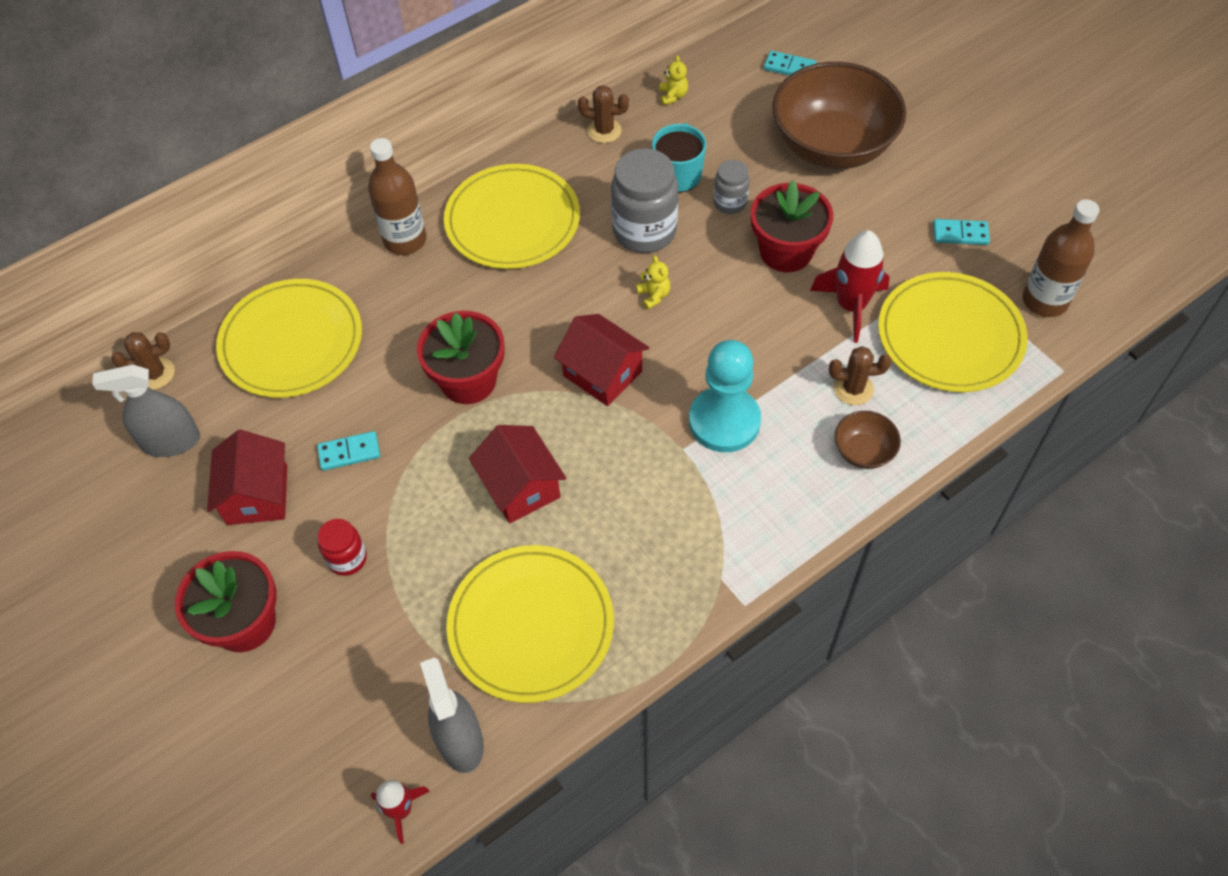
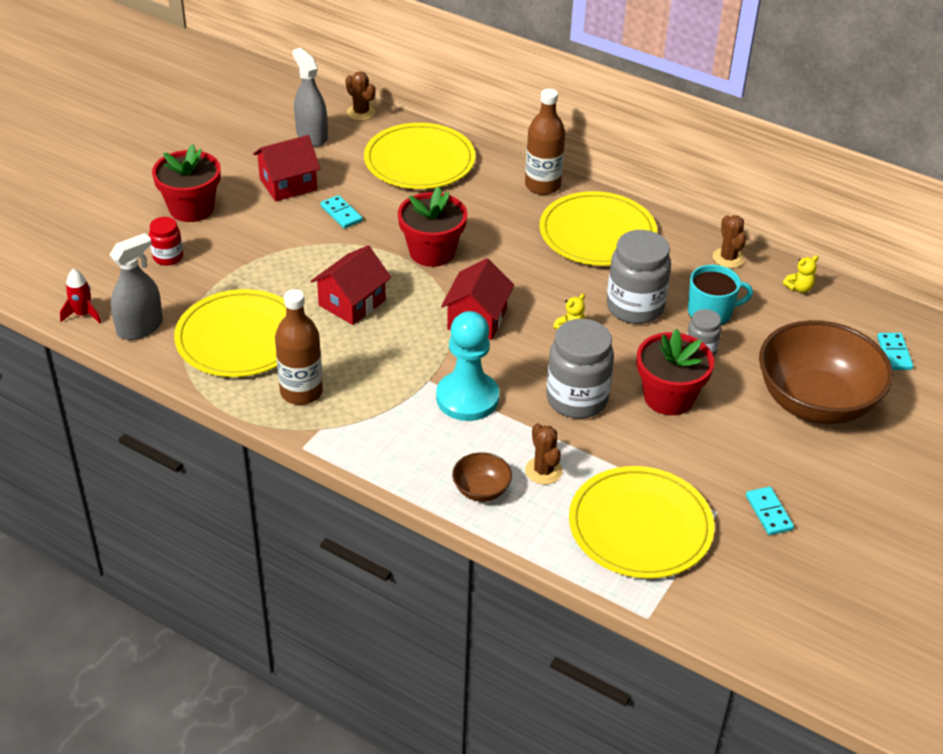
camera: 65 degrees right, 15 degrees down
red jar [317,519,367,576] -> red jar moved to [149,217,183,266]
red rocket [810,230,890,343] -> none
brown bottle [1023,199,1099,317] -> brown bottle moved to [275,289,323,405]
none -> grey jar [546,319,614,419]

